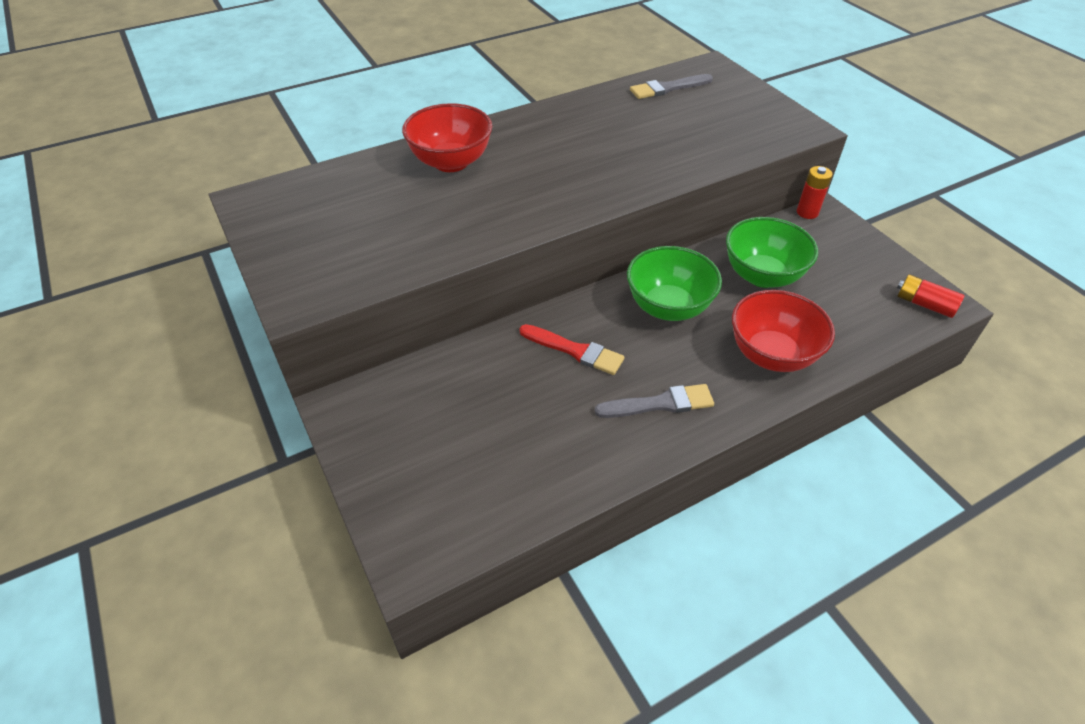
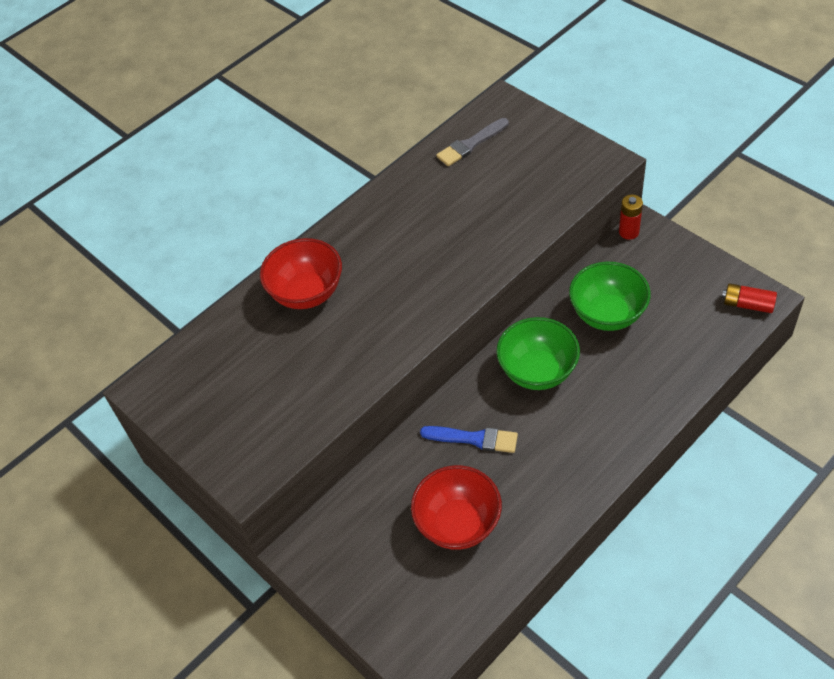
camera: 10 degrees left, 5 degrees up
red brush [519,324,625,375] -> blue brush [420,426,518,453]
grey brush [595,384,714,418] -> none
red bowl [732,290,835,372] -> red bowl moved to [411,465,502,550]

